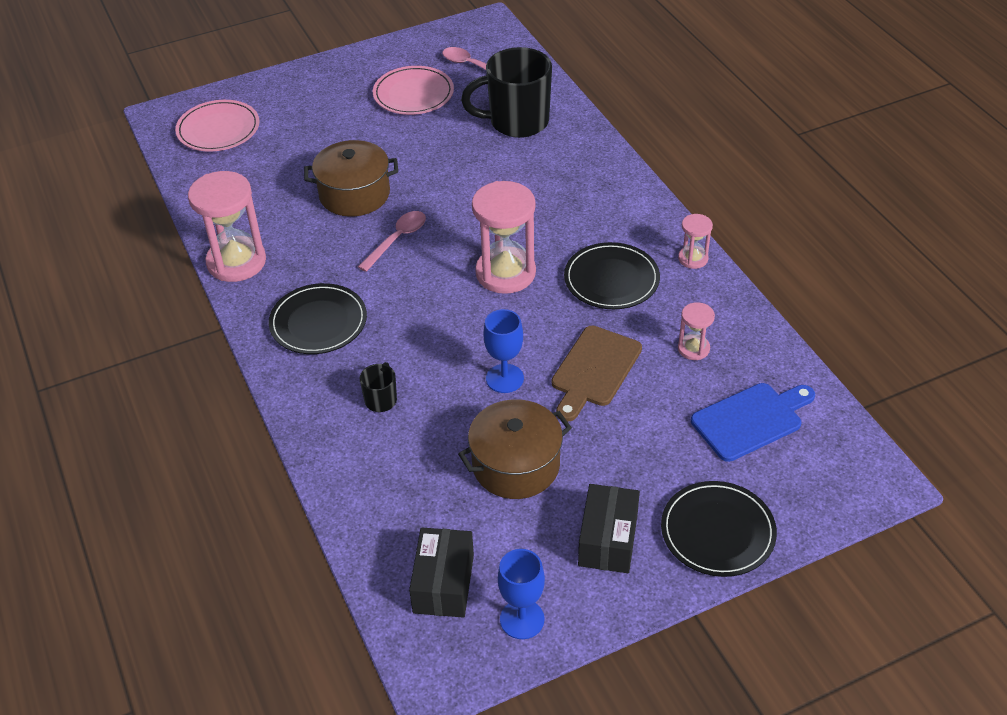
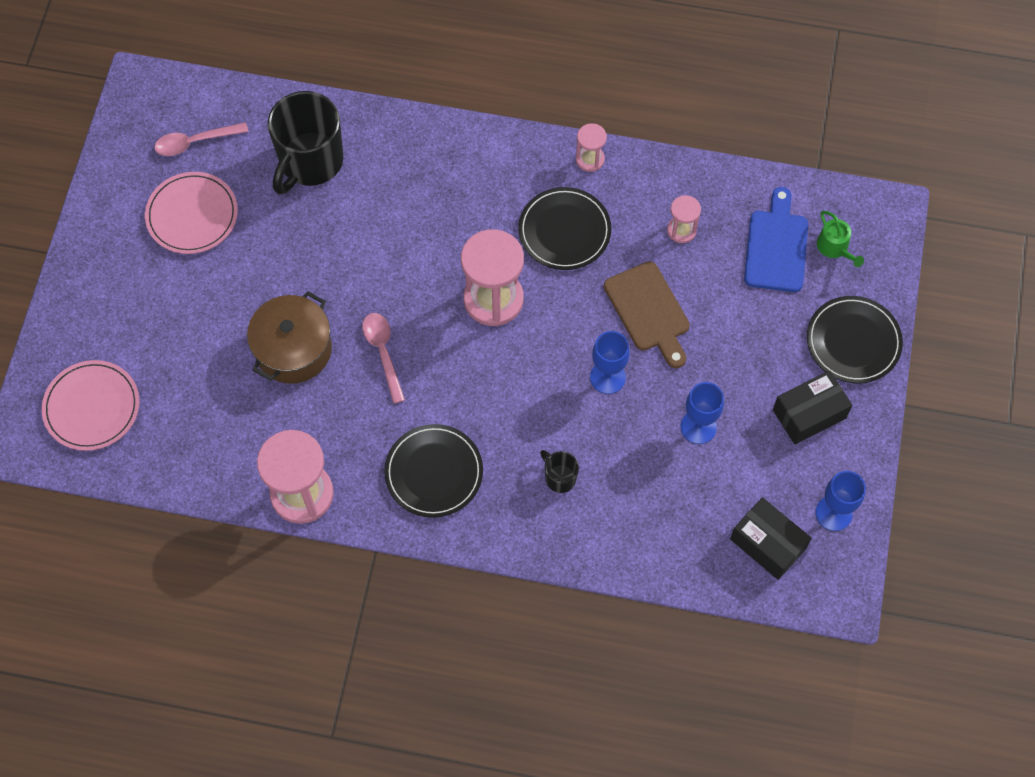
camera: 55 degrees left, 20 degrees up
brown pot [458,399,572,499] -> blue goblet [681,382,724,444]
black box [578,484,640,573] -> black box turned 75 degrees counterclockwise [773,370,853,445]
none -> green watering can [817,211,864,267]

